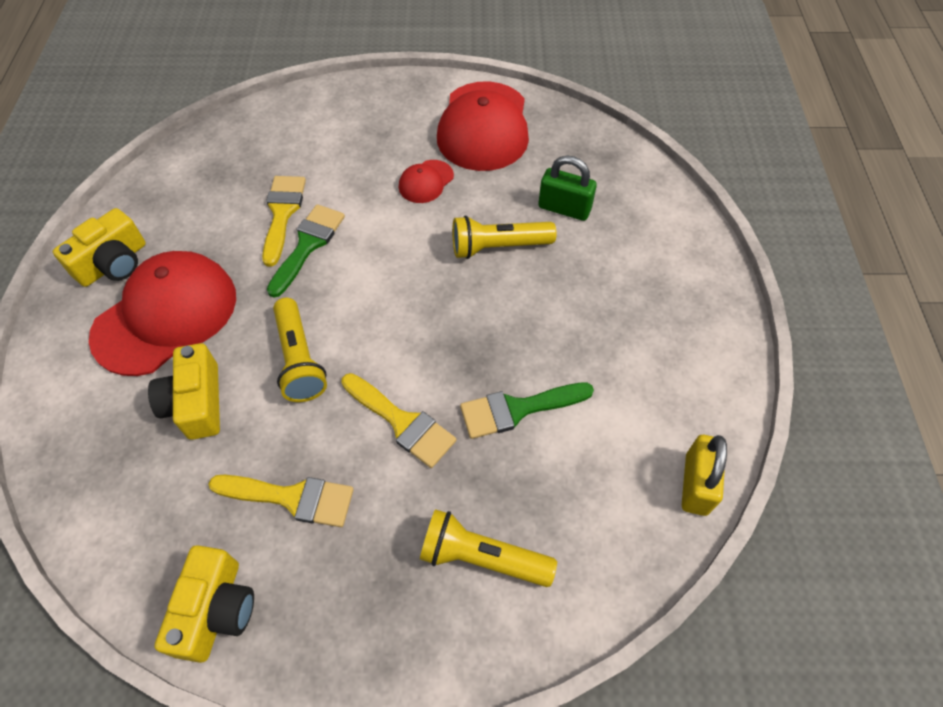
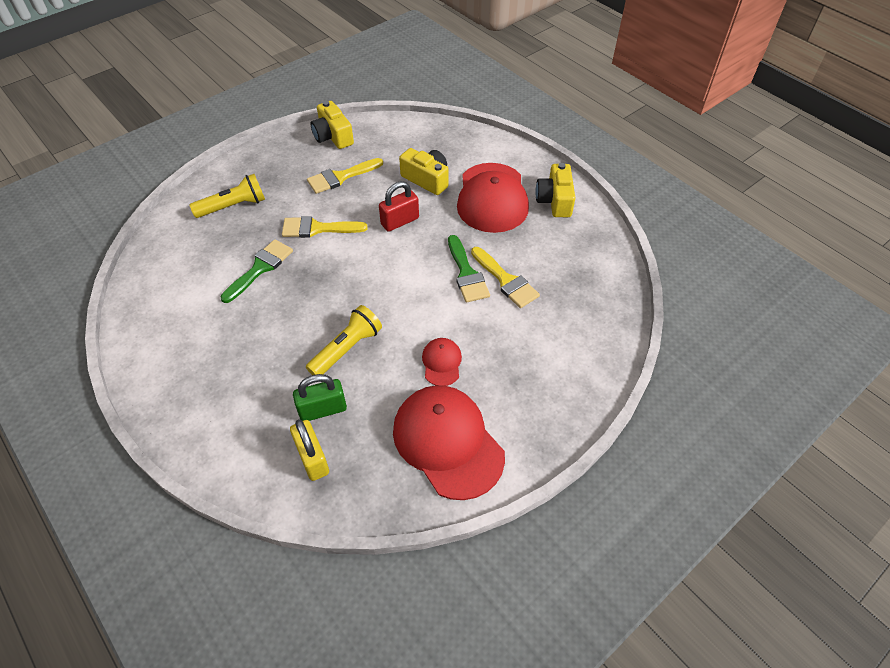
camera: 140 degrees right, 5 degrees down
yellow flashlight [273,298,327,402] -> red padlock [379,181,419,232]
yellow padlock [682,435,727,516] -> yellow padlock moved to [290,419,329,481]

